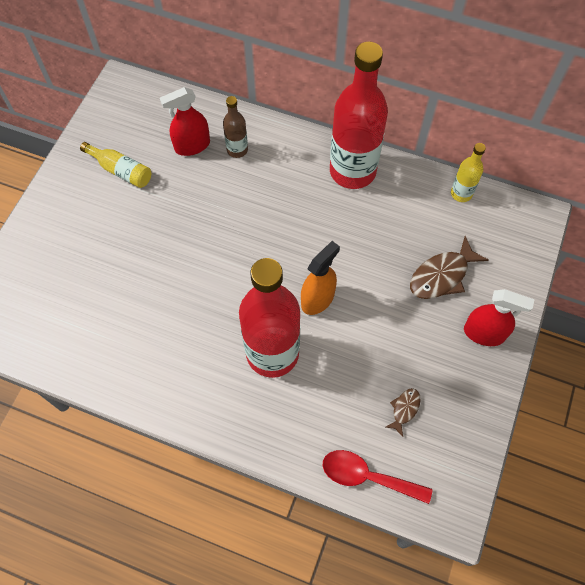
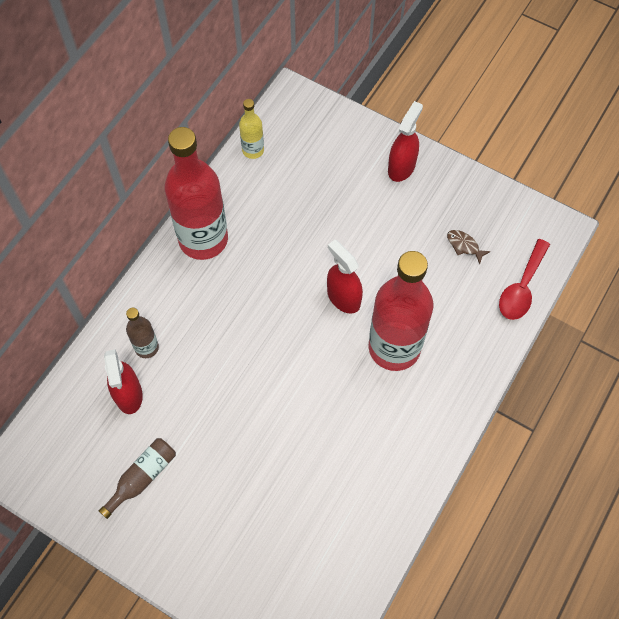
camera: 80 degrees left, 0 degrees up
yellow bottle [80,142,151,188] -> brown bottle [99,438,176,519]
orange spray bottle [301,241,340,315] -> red spray bottle [327,240,363,314]
brown fish [410,236,489,299] -> none

